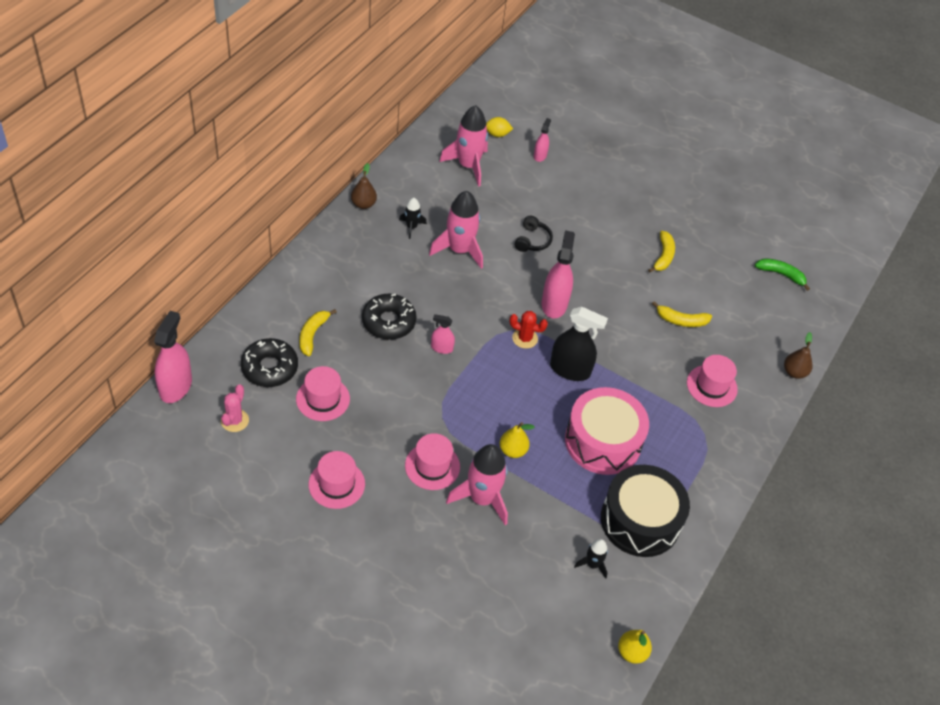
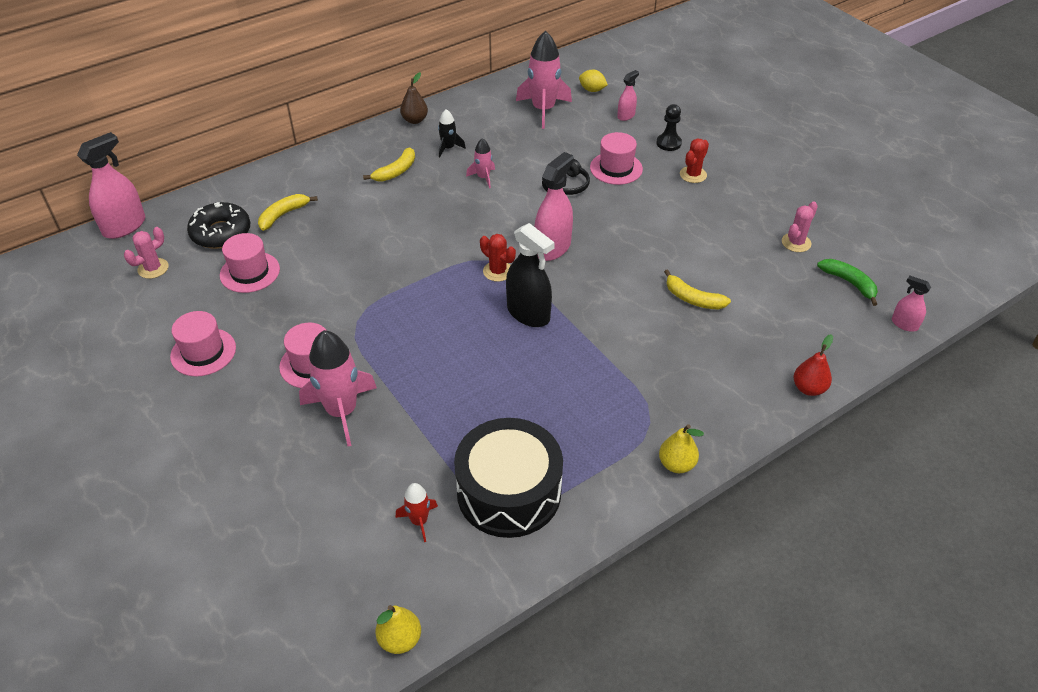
camera: 30 degrees right, 5 degrees down
black donut [362,294,417,340] -> none
pink rocket [429,191,483,269] -> pink rocket [466,138,495,188], size x0.51
pink spray bottle [431,314,455,354] -> pink spray bottle moved to [892,276,931,332]
yellow pear [500,422,535,458] -> yellow pear moved to [659,424,704,473]
pink drum [565,387,649,475] -> none
black rocket [574,539,608,579] -> red rocket [396,483,438,542]
yellow banana [648,231,675,272] -> yellow banana moved to [363,147,415,182]
pink hat [687,355,738,407] -> pink hat moved to [590,132,643,185]
brown pear [784,332,813,379] -> red pear [794,334,833,396]
none -> black pawn [656,104,682,151]
none -> red cactus [680,138,709,183]
none -> pink cactus [782,202,818,252]

